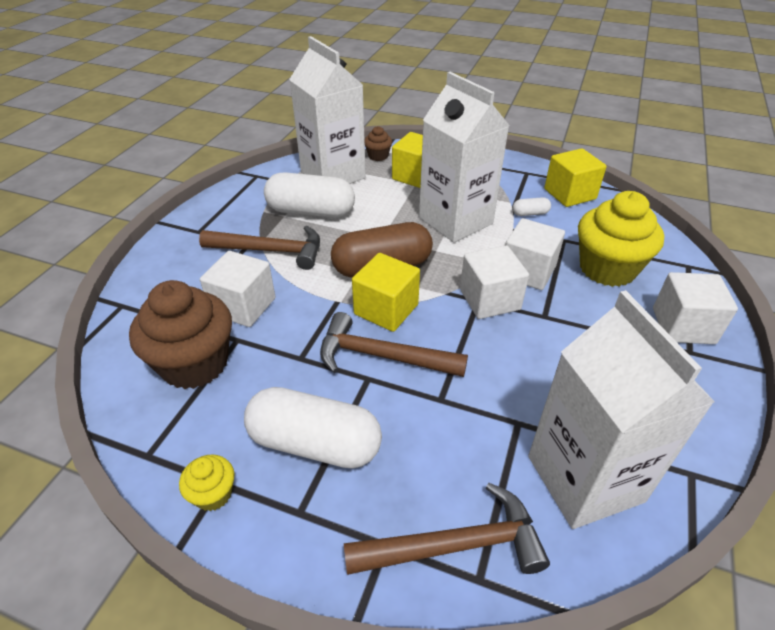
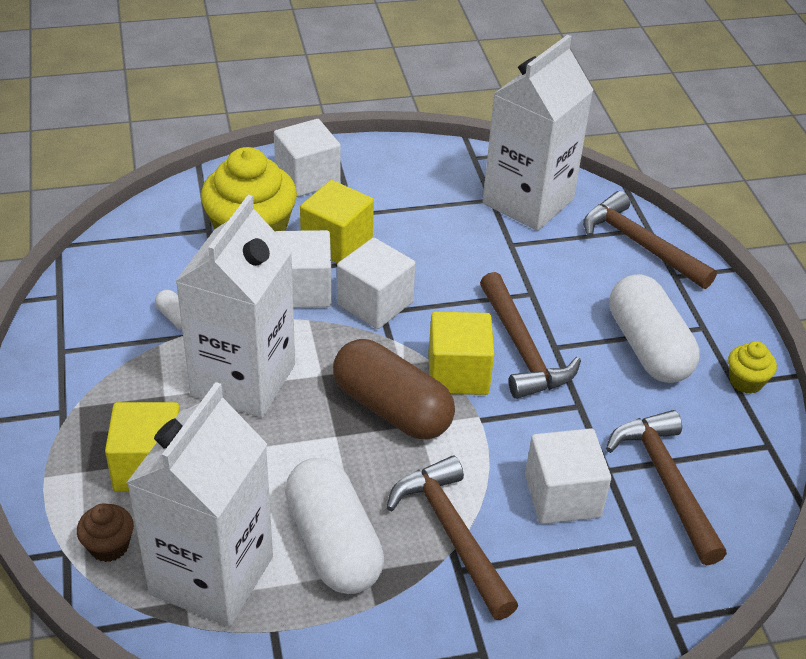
camera: 125 degrees left, 0 degrees up
brown cupcake [129,280,232,389] -> brown hammer [606,410,727,565]
yellow cube [544,148,607,207] -> yellow cube moved to [300,180,374,264]

